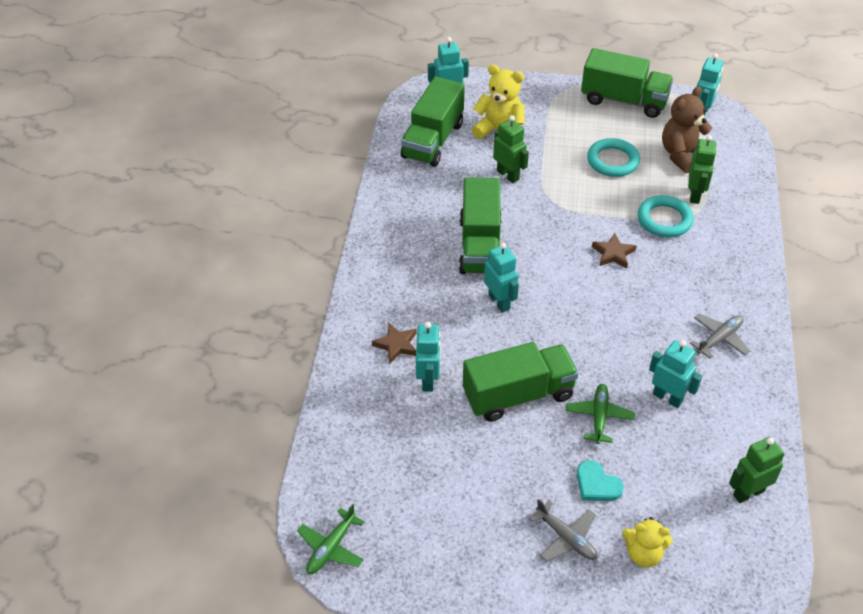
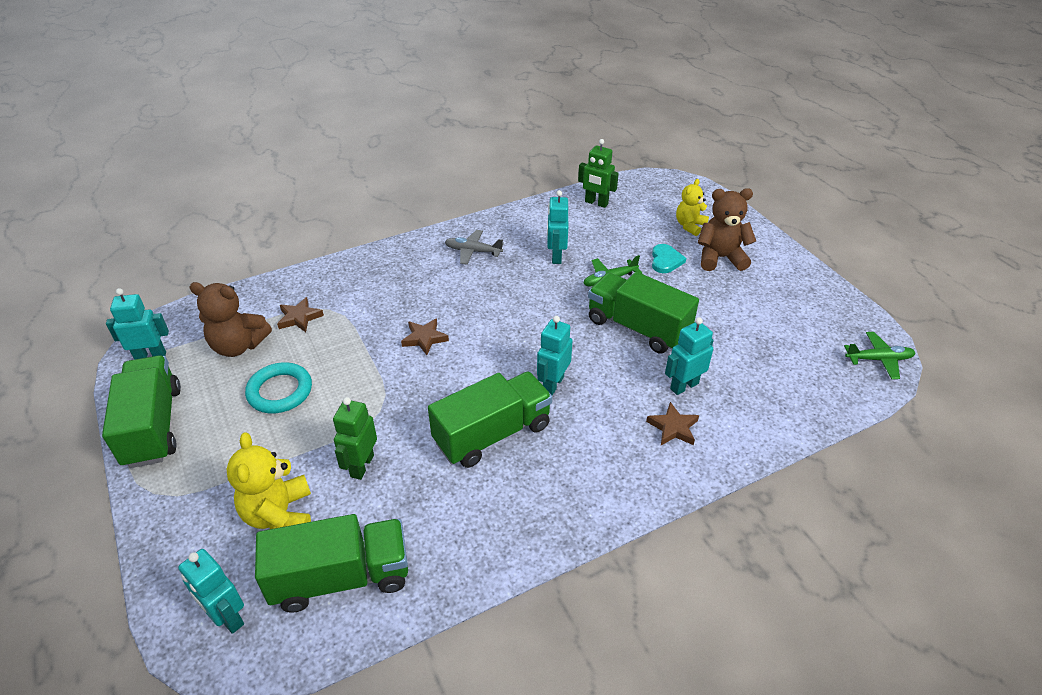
camera: 125 degrees left, 5 degrees down
grey plane [529,499,597,562] -> brown teddy bear [698,188,756,271]
yellow teddy bear [622,517,673,568] -> yellow teddy bear turned 120 degrees counterclockwise [676,179,709,236]
turquoise ring [638,195,694,237] -> none
green robot [688,135,717,204] -> brown star [277,297,324,332]

